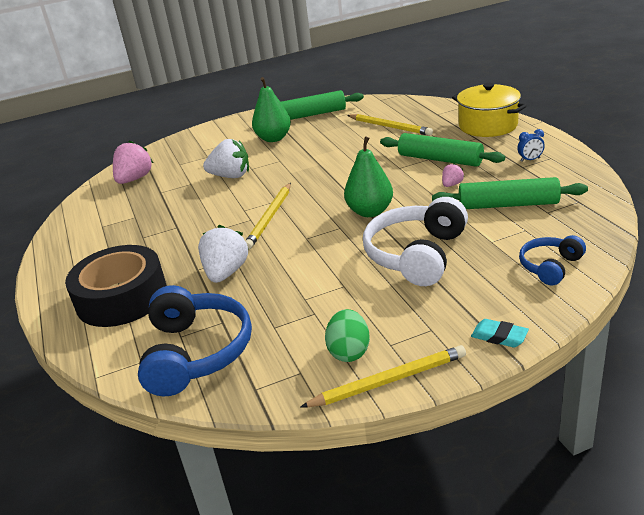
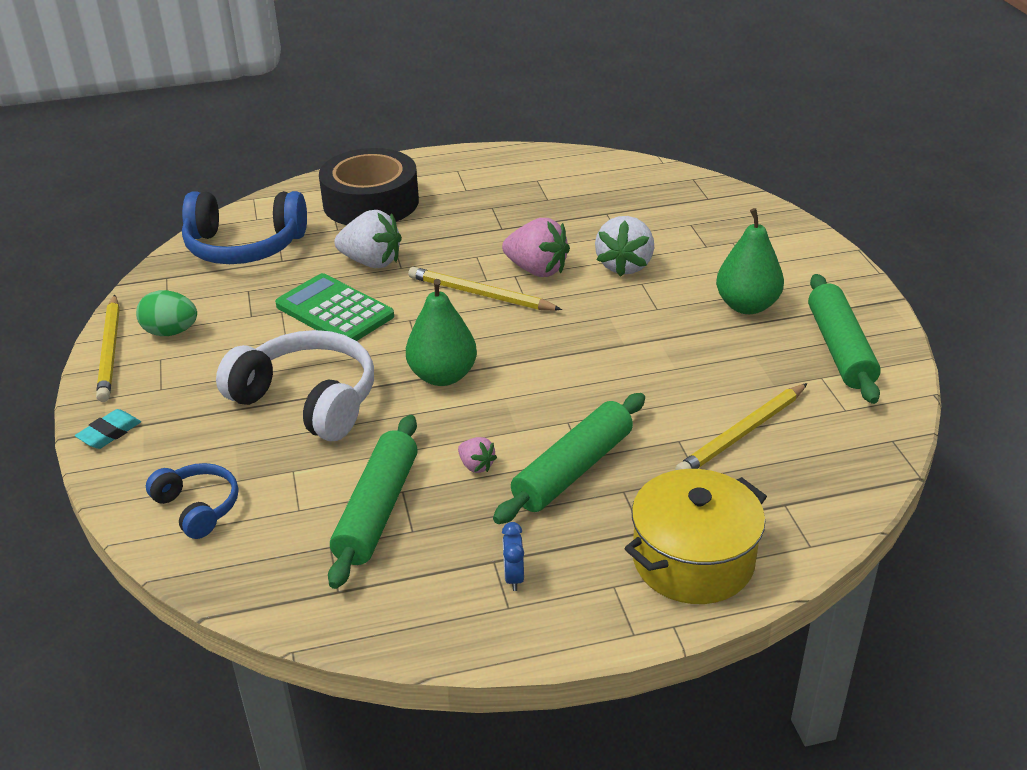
camera: 95 degrees right, 5 degrees up
pink strawberry [113,141,153,184] -> pink strawberry moved to [502,218,570,277]
none -> green calculator [275,273,394,341]

